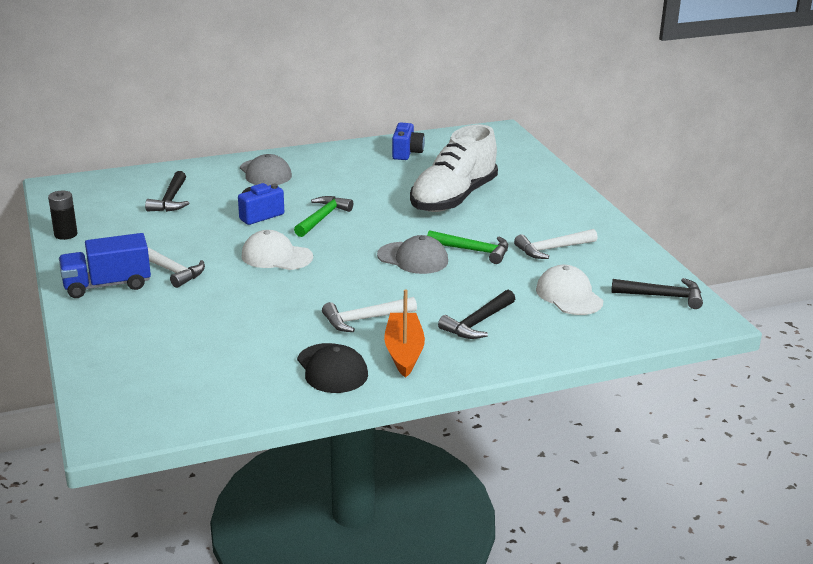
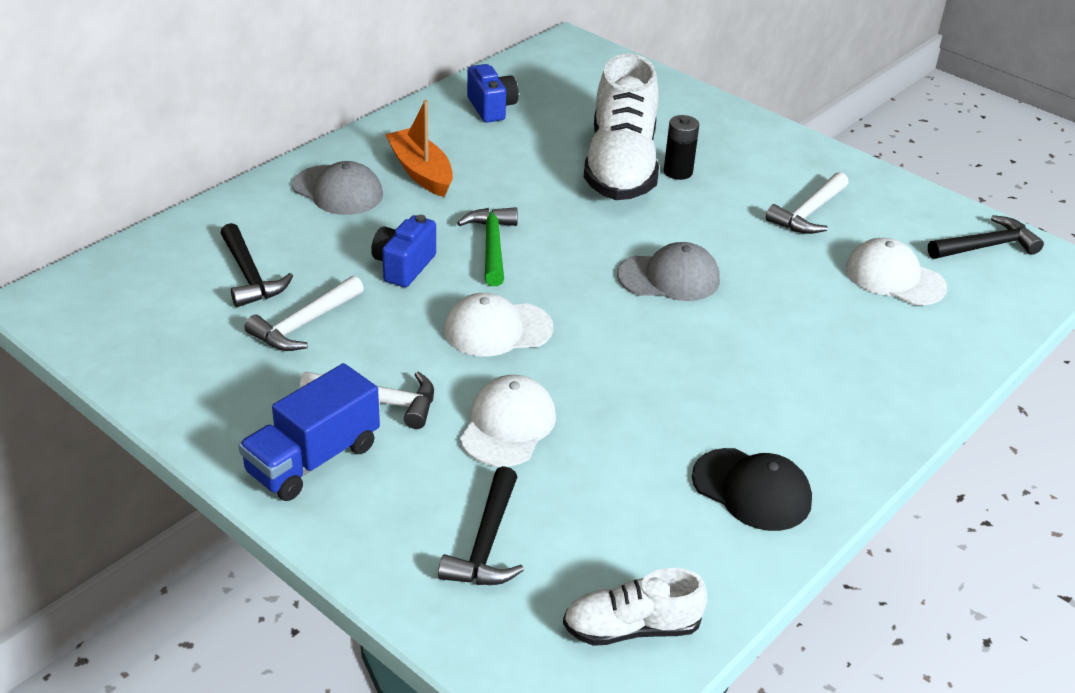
camera: 30 degrees left, 10 degrees up
black battery [48,191,77,240] -> black battery moved to [664,115,699,180]
white hammer [322,297,417,332] -> white hammer moved to [244,276,364,351]
orange boat [384,289,425,378] -> orange boat moved to [385,100,453,197]
green hammer [427,230,508,264] -> none
black hammer [438,290,515,339] -> black hammer moved to [438,466,524,585]
none -> white cap [460,375,556,467]
none -> white shoe [563,568,707,646]

